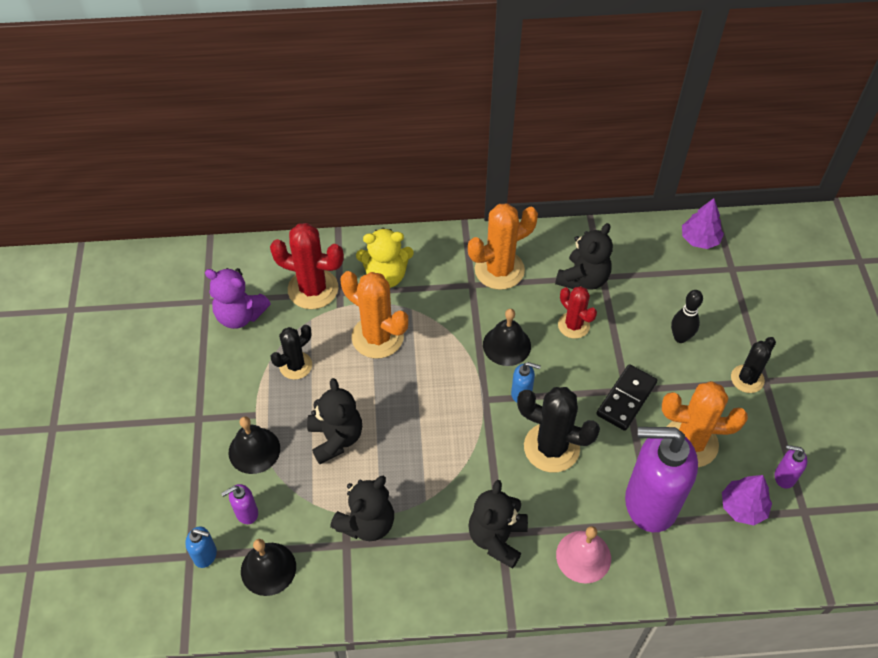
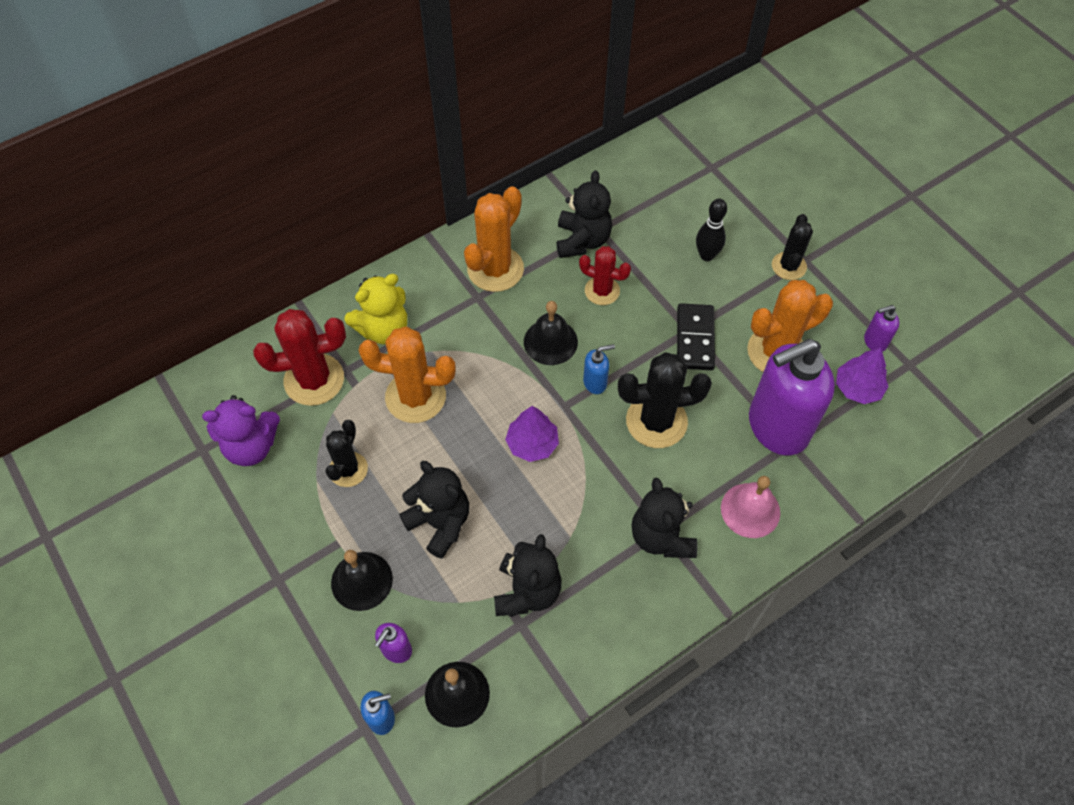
camera: 30 degrees left, 5 degrees up
purple tree [682,198,724,249] -> purple tree moved to [505,406,559,462]

